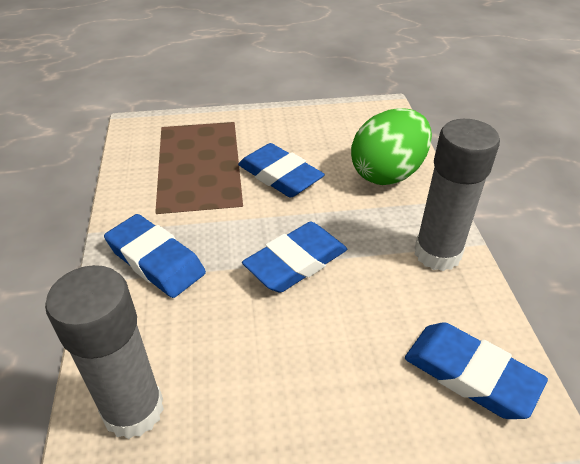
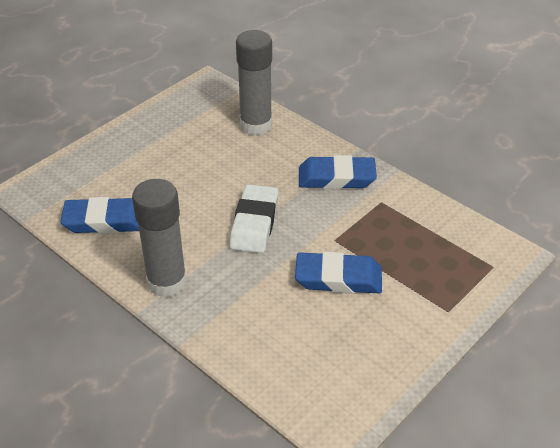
camera: 140 degrees right, 0 degrees up
blue eraser [242,222,347,293] -> white eraser [229,184,279,253]
green egg [351,108,432,185] -> none

